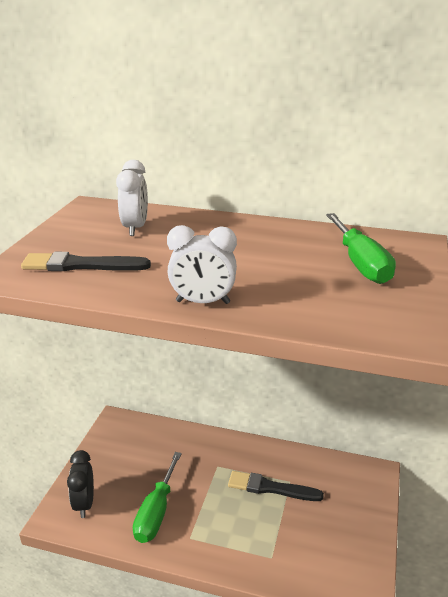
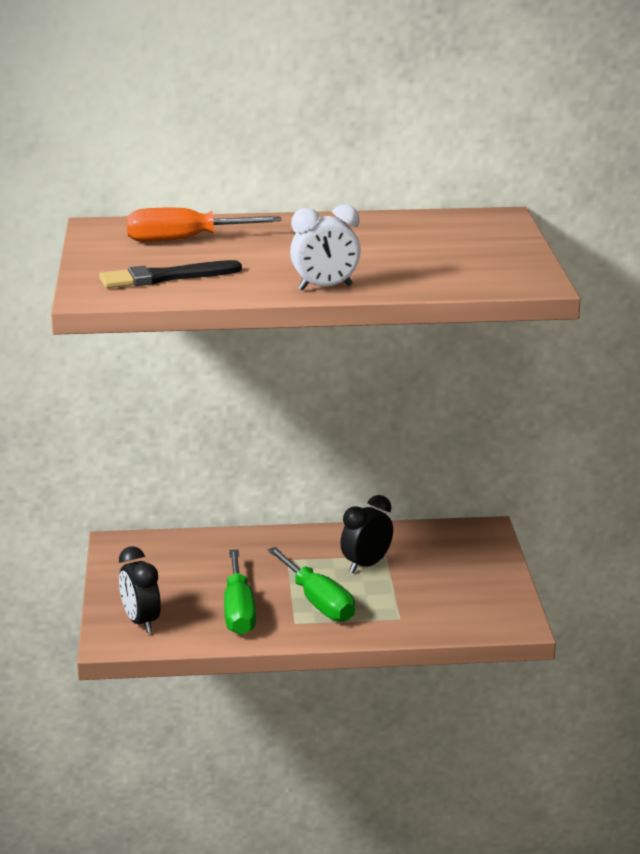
camera: 20 degrees left, 5 degrees down
white clock [116,160,148,236] -> orange screwdriver [126,208,282,242]
black brush [228,471,324,501] -> black clock [340,495,393,573]
green screwdriver [326,213,396,284] -> green screwdriver moved to [267,547,355,622]

